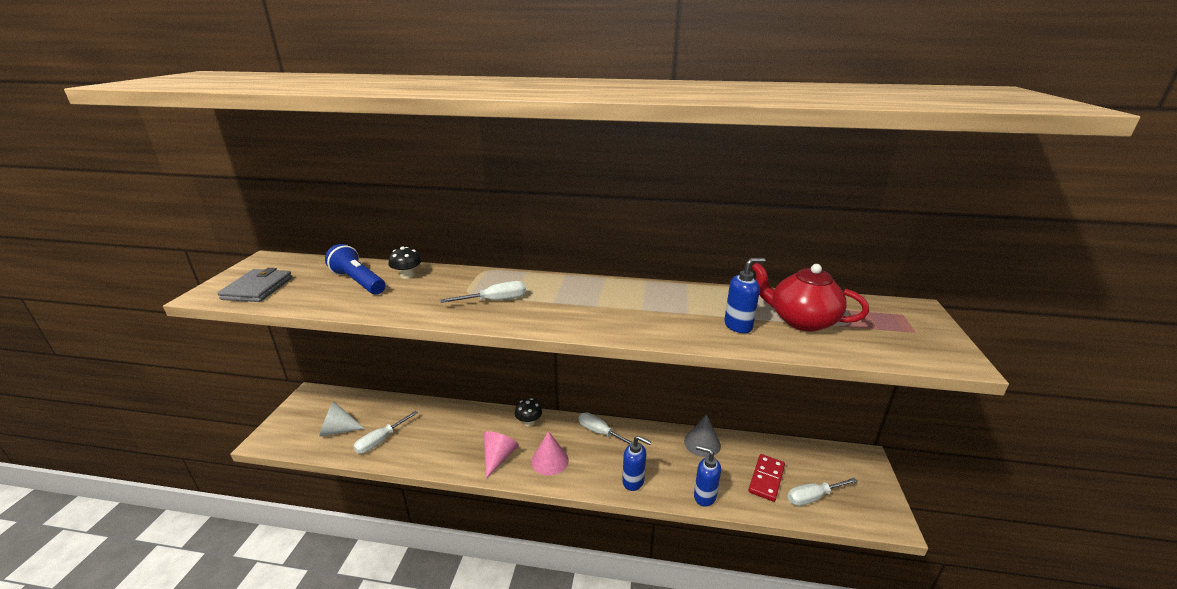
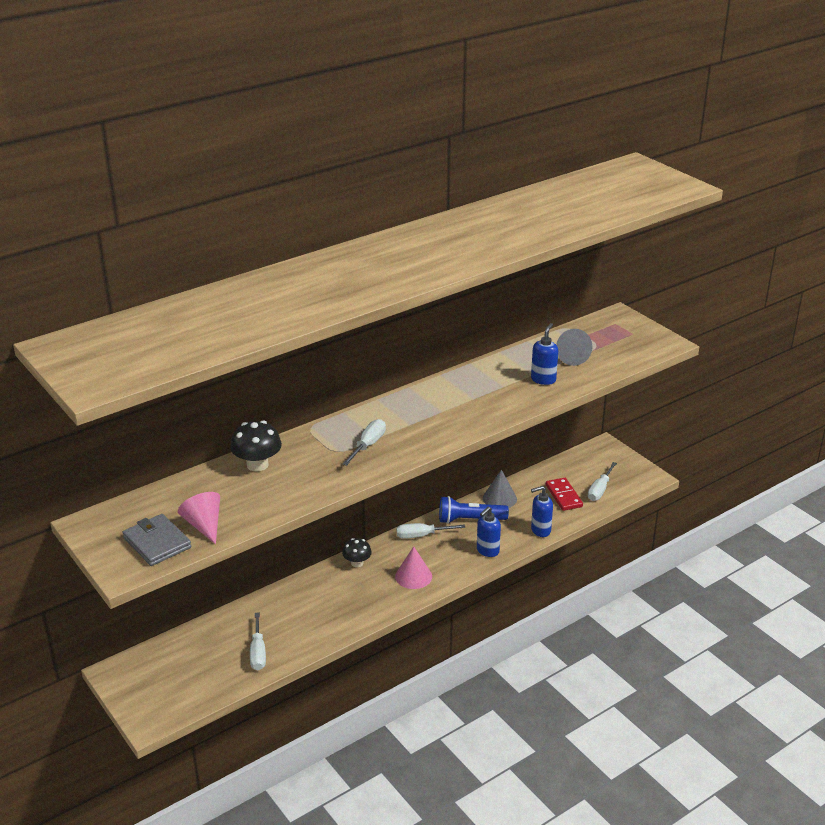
camera: 45 degrees left, 5 degrees up
white cone [319,402,365,436] -> none
blue flashlight [325,244,385,295] -> blue flashlight moved to [439,496,509,524]
black mushroom [389,247,422,279] -> black mushroom [230,421,282,472], size x1.53
pink cone [484,431,519,478] -> pink cone moved to [178,492,220,544]
blue soap dispenser [622,436,651,491] -> blue soap dispenser turned 150 degrees clockwise [477,507,501,557]
red teapot [751,263,869,332] -> grey cone [556,329,592,366]

